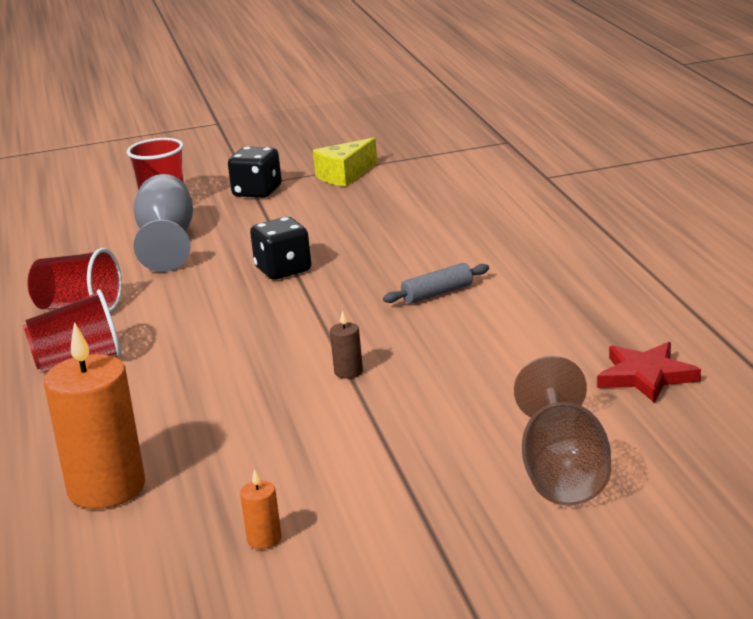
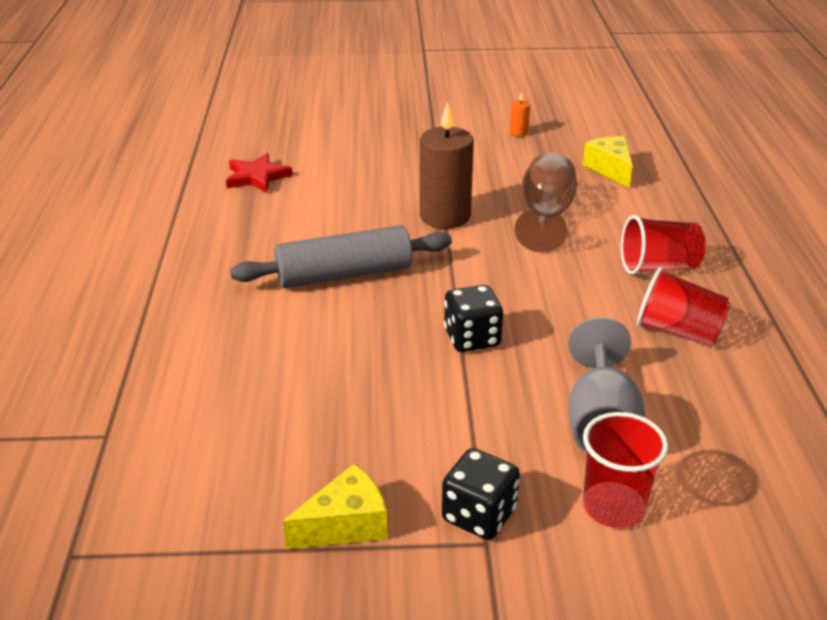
camera: 170 degrees left, 10 degrees up
orange candle [44,322,145,509] -> yellow cheese [583,136,633,188]
brown candle [330,311,363,378] -> brown candle [420,103,474,229], size x2.41
grey rolling pin [383,263,489,304] -> grey rolling pin [230,225,452,288], size x2.07
brown goblet [514,356,611,506] -> brown goblet moved to [515,153,577,253]

